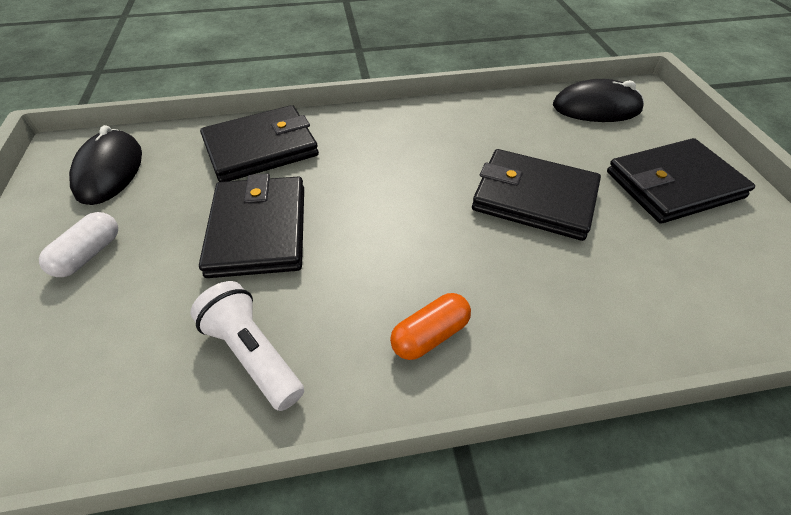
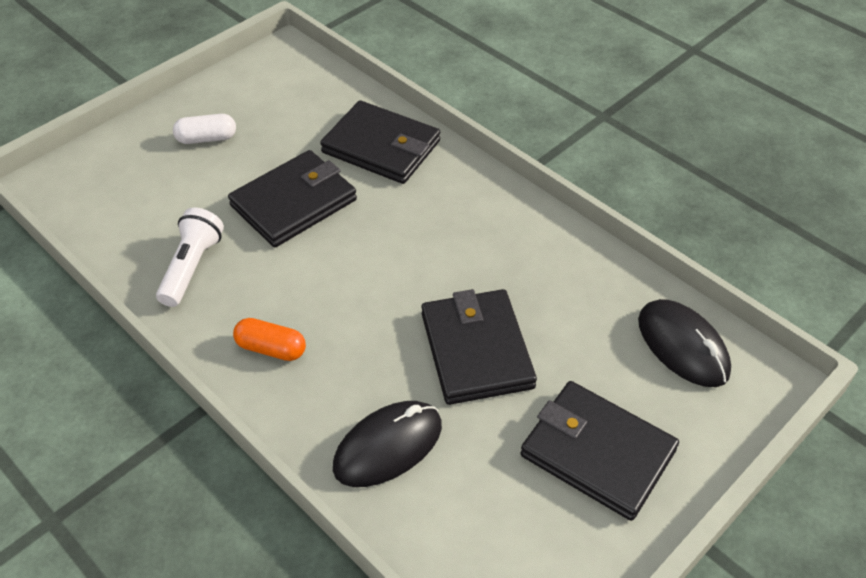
camera: 55 degrees right, 0 degrees up
black mouse [69,125,142,205] -> black mouse moved to [333,401,442,487]

